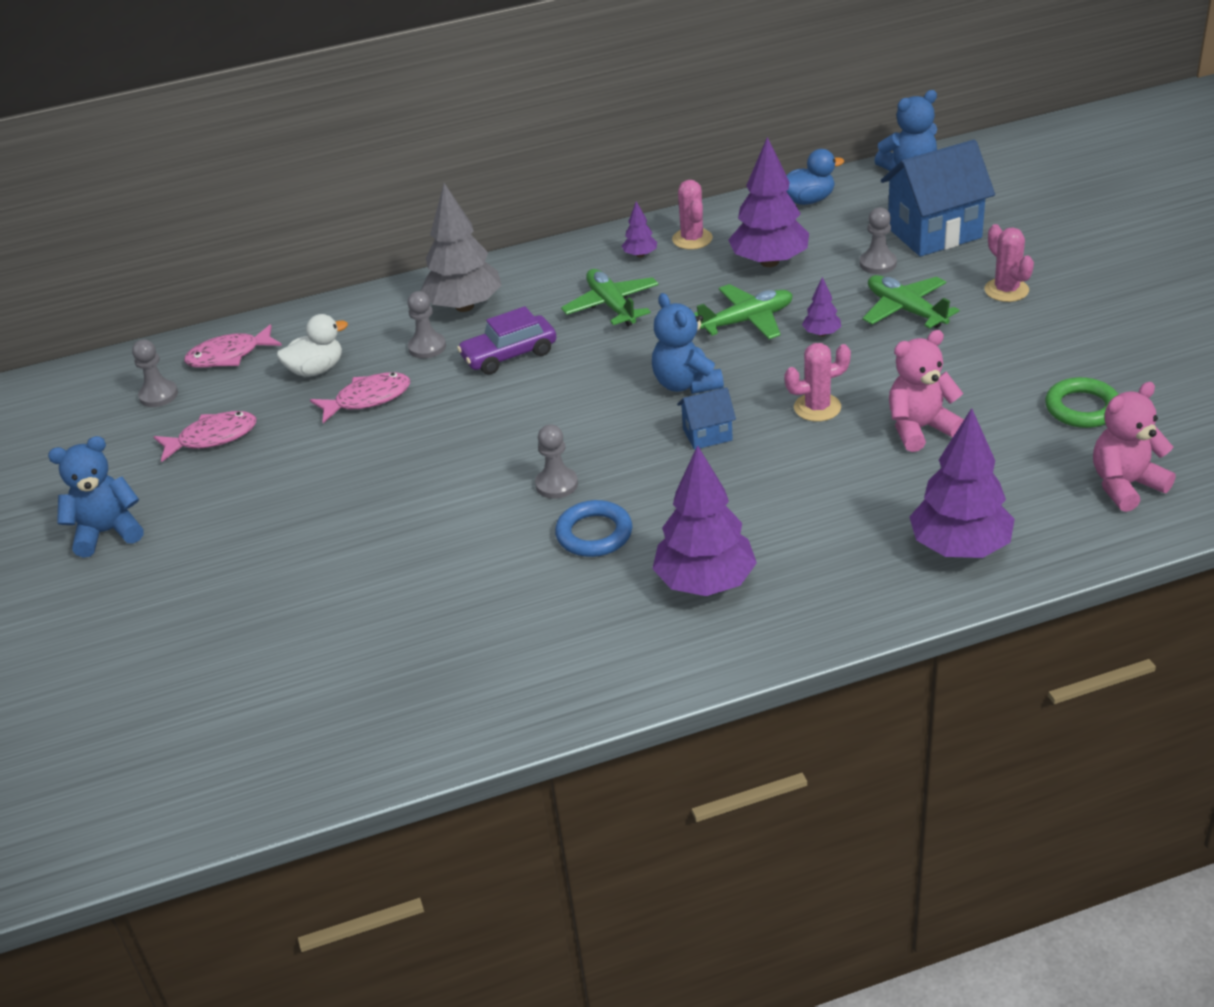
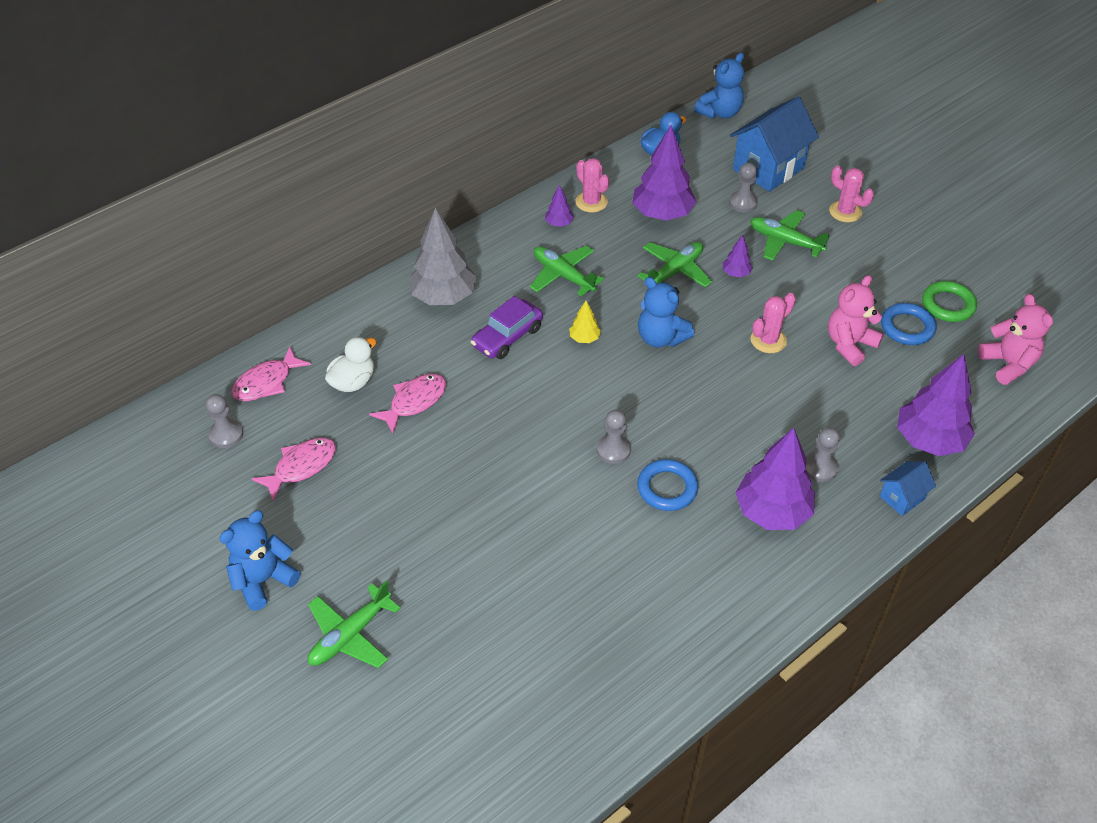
camera: 25 degrees left, 10 degrees up
grey pawn [407,291,446,359] -> grey pawn moved to [806,427,840,482]
blue house [677,387,736,450] -> blue house moved to [880,461,936,516]
pink teddy bear [1093,382,1176,512] -> pink teddy bear turned 120 degrees clockwise [978,294,1053,385]
none -> green plane [308,581,401,668]
none -> yellow tree [569,301,601,343]
none -> blue ring [881,303,936,345]

